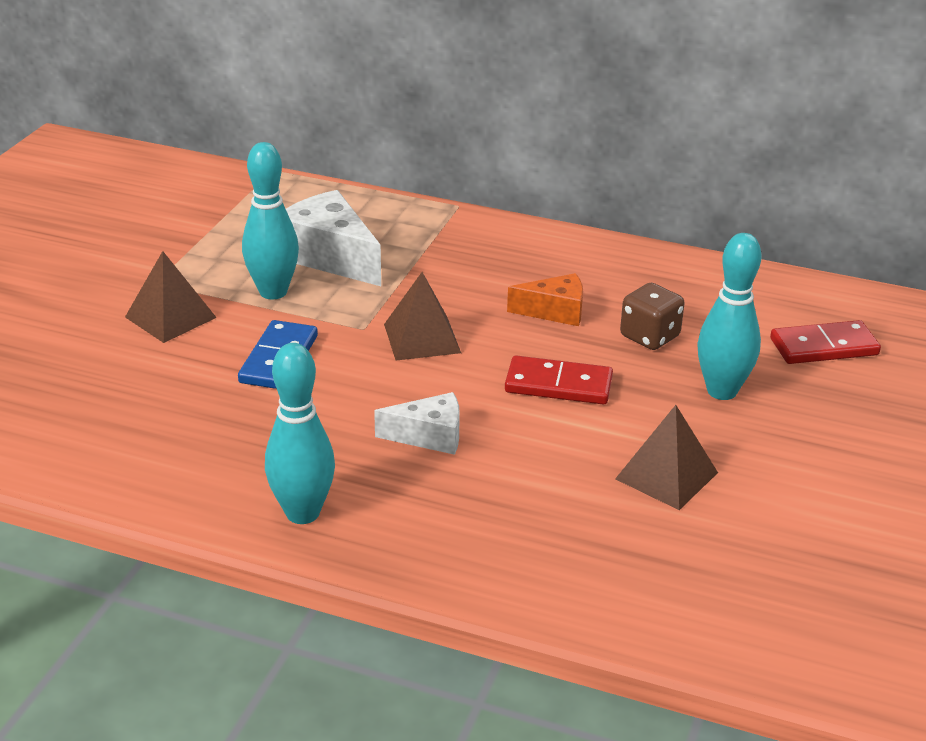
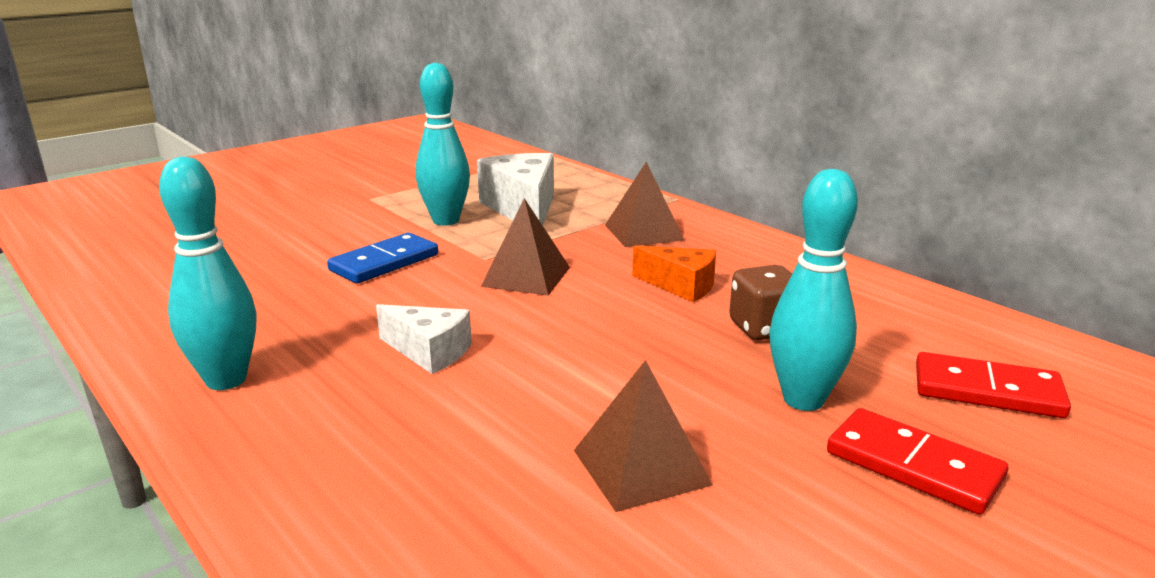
camera: 30 degrees right, 10 degrees down
brown pyramid [125,251,217,343] -> brown pyramid moved to [605,162,684,247]
red domino [505,355,613,405] -> red domino moved to [827,408,1008,515]

